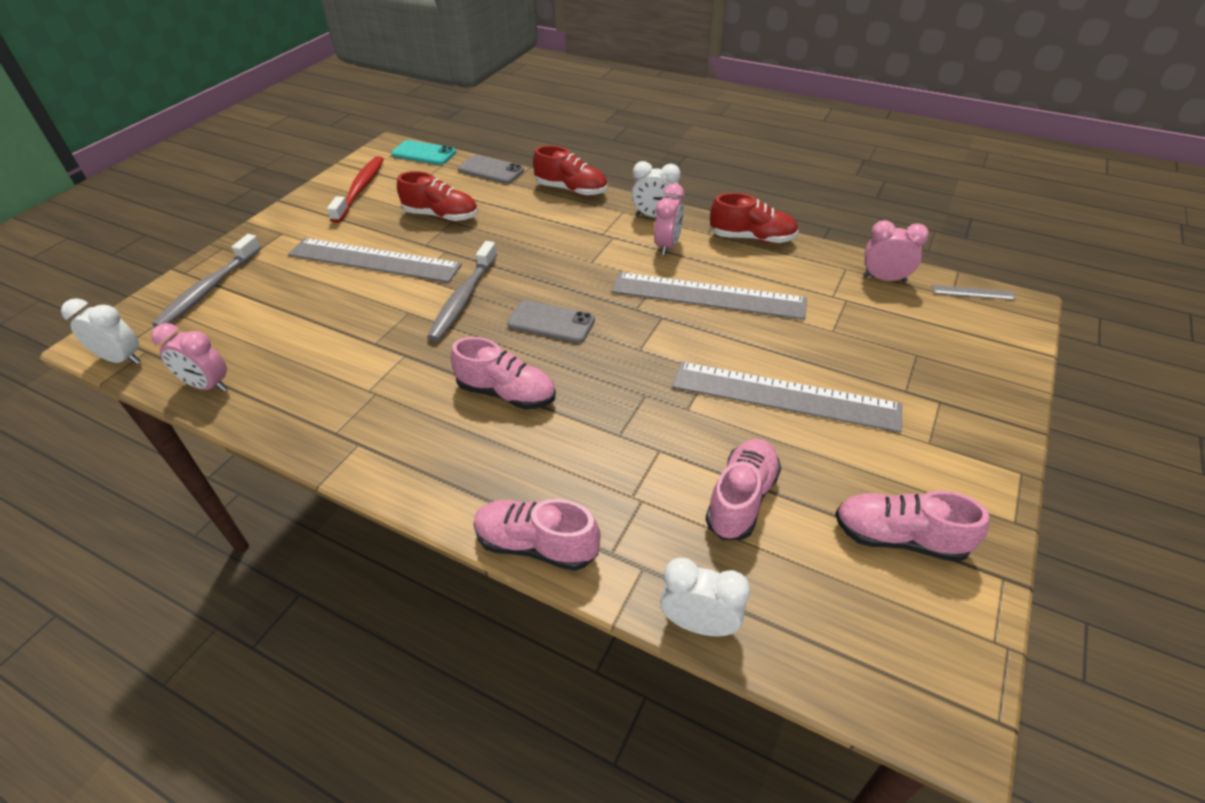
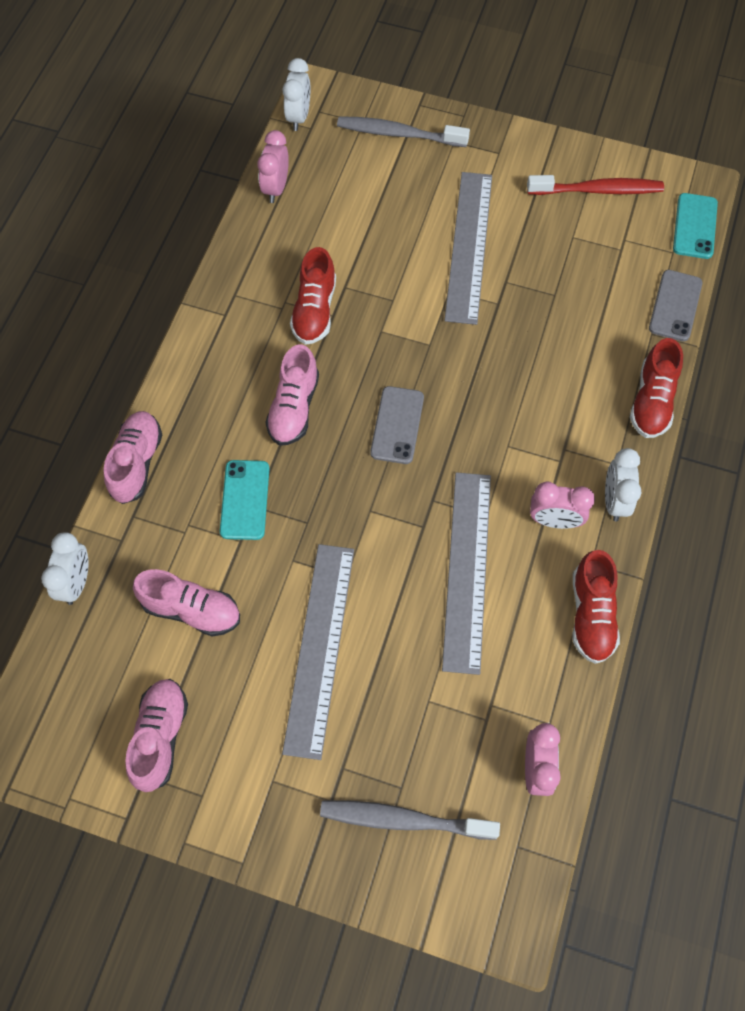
camera: 80 degrees right, 20 degrees up
red shoe [397,171,478,221] -> red shoe moved to [290,247,336,345]
grey toothbrush [427,241,497,342] -> grey toothbrush moved to [320,800,500,840]
grey ruler [931,285,1016,300] -> none
none -> turquoise phone [220,460,269,540]

